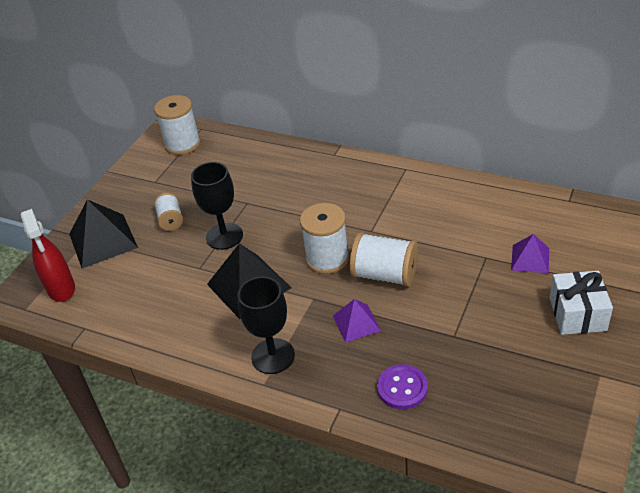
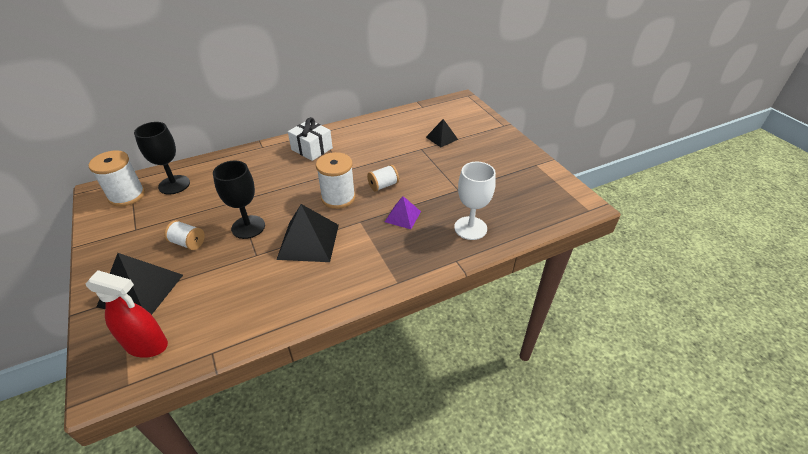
camera: 55 degrees left, 0 degrees up
black goblet [238,277,295,374] -> black goblet moved to [134,122,190,195]
white spool [350,232,418,287] -> white spool [367,165,399,192], size x0.60
purple button [377,364,428,409] -> white goblet [454,162,496,240]
purple pyramid [511,234,549,273] -> black pyramid [426,119,458,147]
white gift [549,271,613,335] -> white gift moved to [288,117,333,161]

